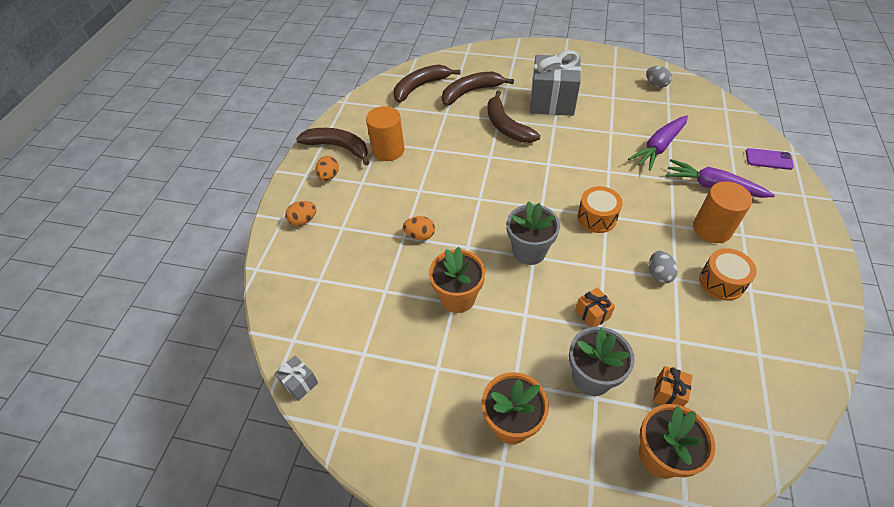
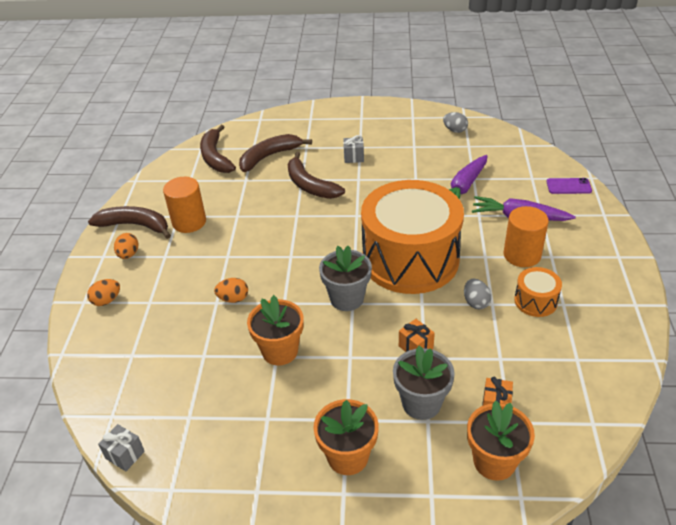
camera: 10 degrees left, 10 degrees down
brown banana [394,64,461,103] -> brown banana turned 60 degrees counterclockwise [200,125,236,173]
grey gift [530,50,581,116] -> grey gift [343,135,364,163], size x0.44
orange drum [577,186,623,233] -> orange drum [361,180,464,294], size x2.46

